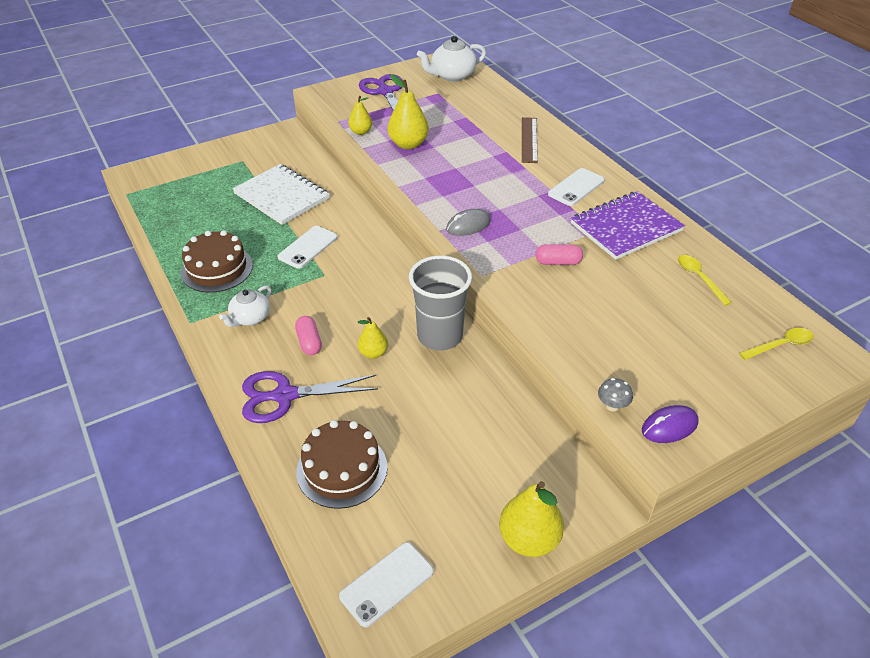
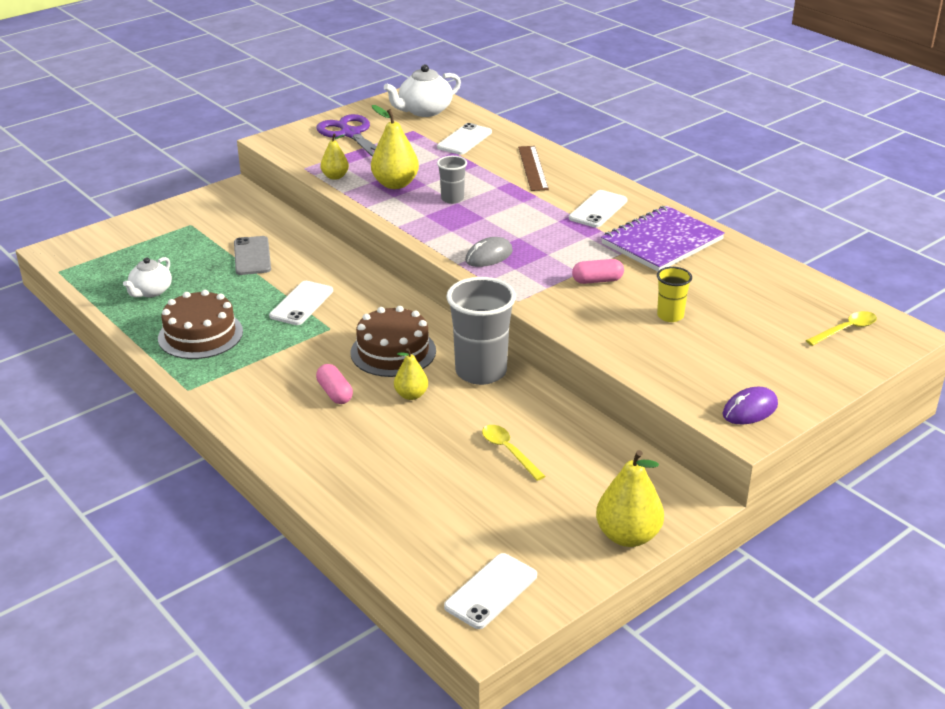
camera: 10 degrees left, 10 degrees down
white teapot [219,285,272,327] -> white teapot moved to [123,257,172,297]
white notebook [232,164,330,225] -> grey phone [234,236,271,275]
purple scissors [242,371,378,423] -> none
brown cake [296,420,387,509] -> brown cake moved to [351,306,436,377]
grey mushroom [598,378,633,411] -> none
yellow spoon [678,255,732,306] -> yellow spoon moved to [482,425,545,481]
none -> white phone [437,123,492,155]
none -> grey cup [437,156,467,204]
none -> yellow cup [657,267,692,322]

